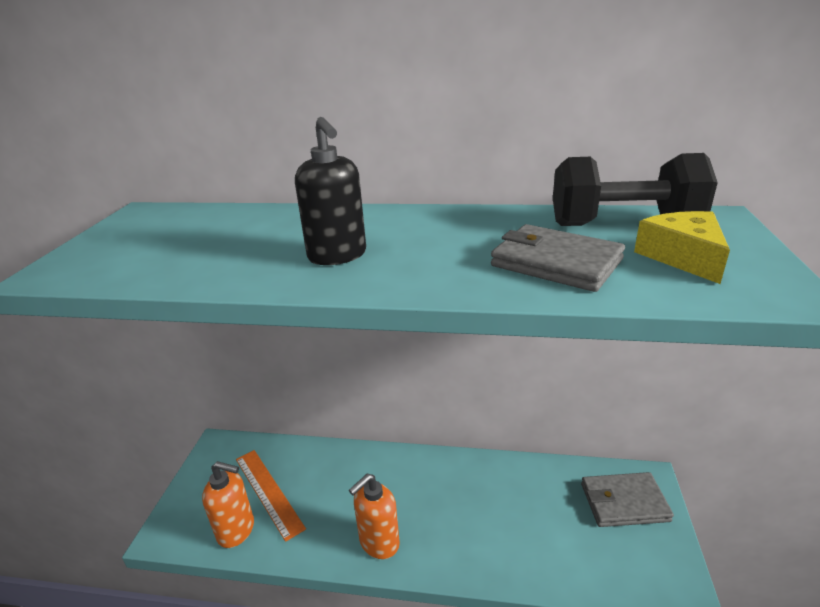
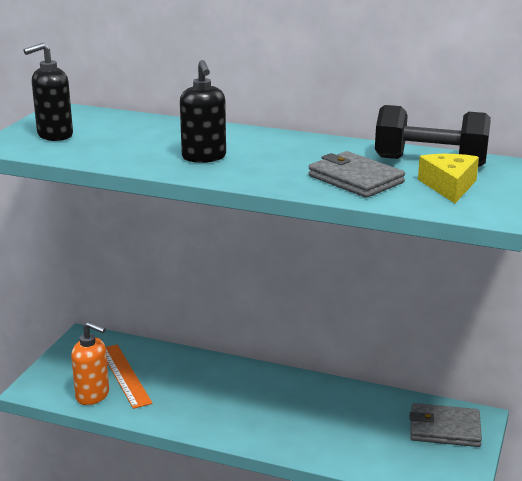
camera: 10 degrees right, 5 degrees down
orange soap dispenser [349,474,400,559] -> none
none -> black soap dispenser [23,43,73,141]

